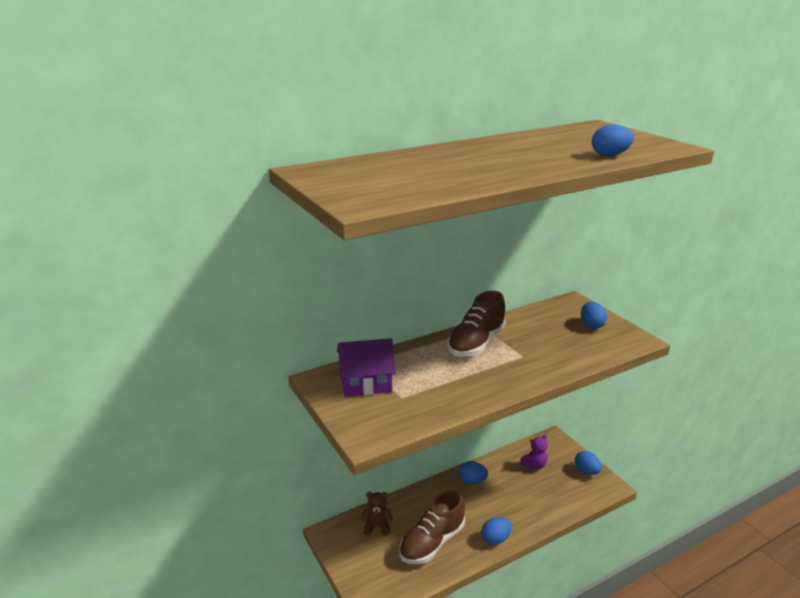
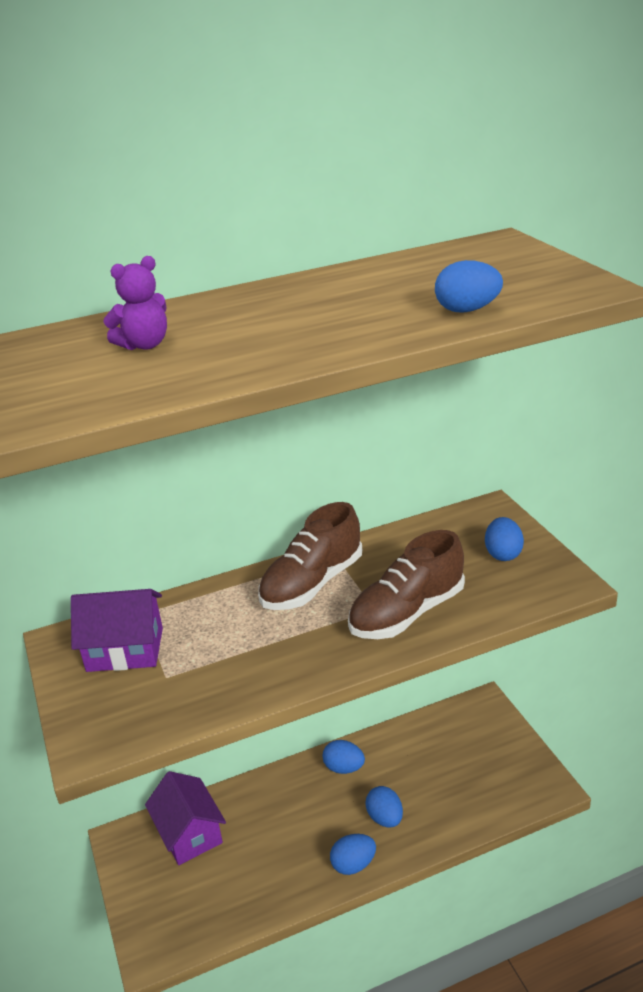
camera: 10 degrees right, 5 degrees up
brown teddy bear [361,492,393,536] -> purple house [145,771,226,865]
brown shoe [399,490,465,564] -> brown shoe moved to [348,530,465,639]
purple teddy bear [520,434,548,469] -> purple teddy bear moved to [103,256,167,350]
blue egg [575,451,602,475] -> blue egg moved to [366,786,403,828]

